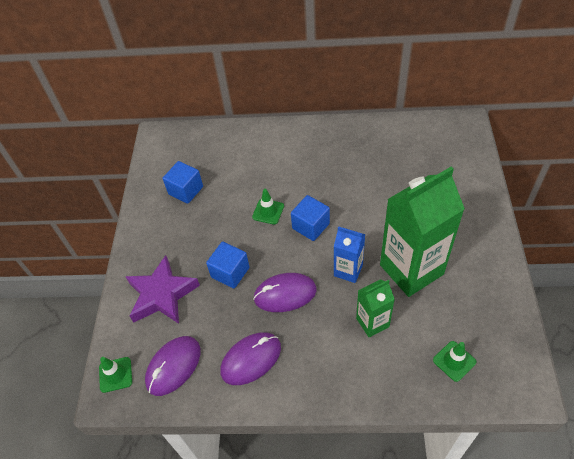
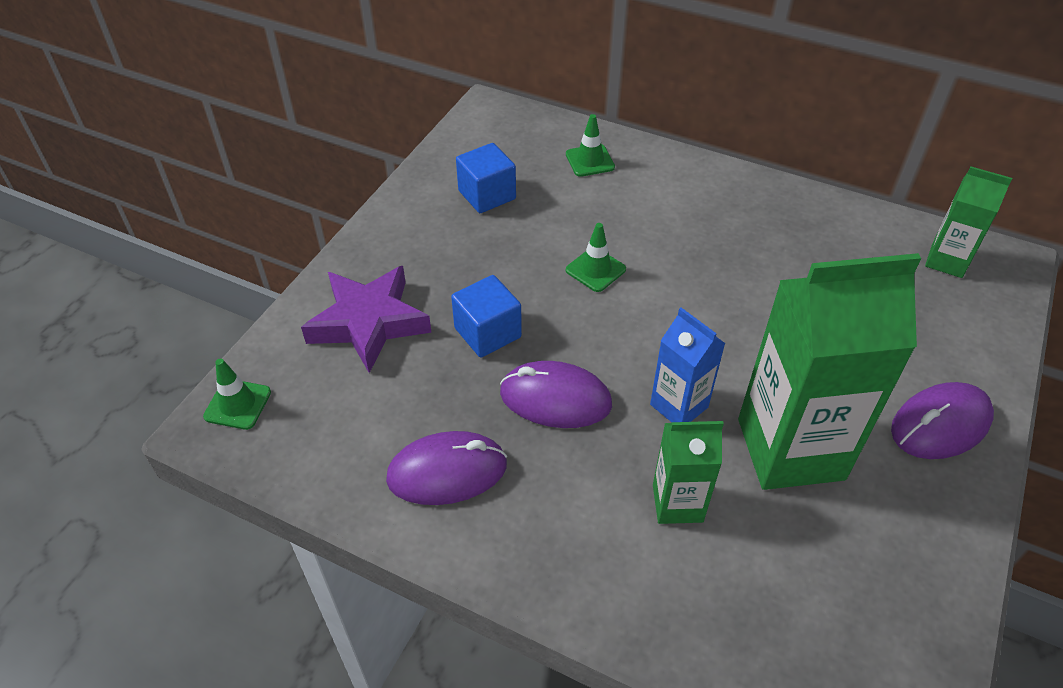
camera: 20 degrees right, 5 degrees down
purple mouse [145,336,201,396] -> purple mouse moved to [891,382,994,459]
blue cube [291,195,330,241] -> none
green traffic cone [433,341,477,382] -> green traffic cone moved to [566,114,615,177]
none -> green carton [925,166,1012,278]

